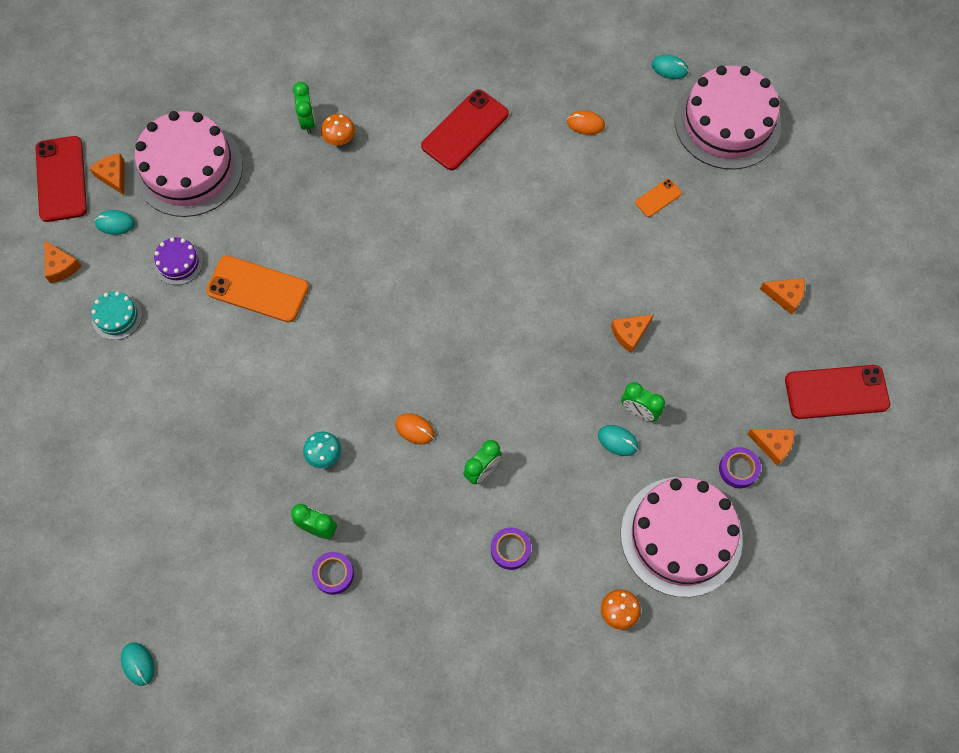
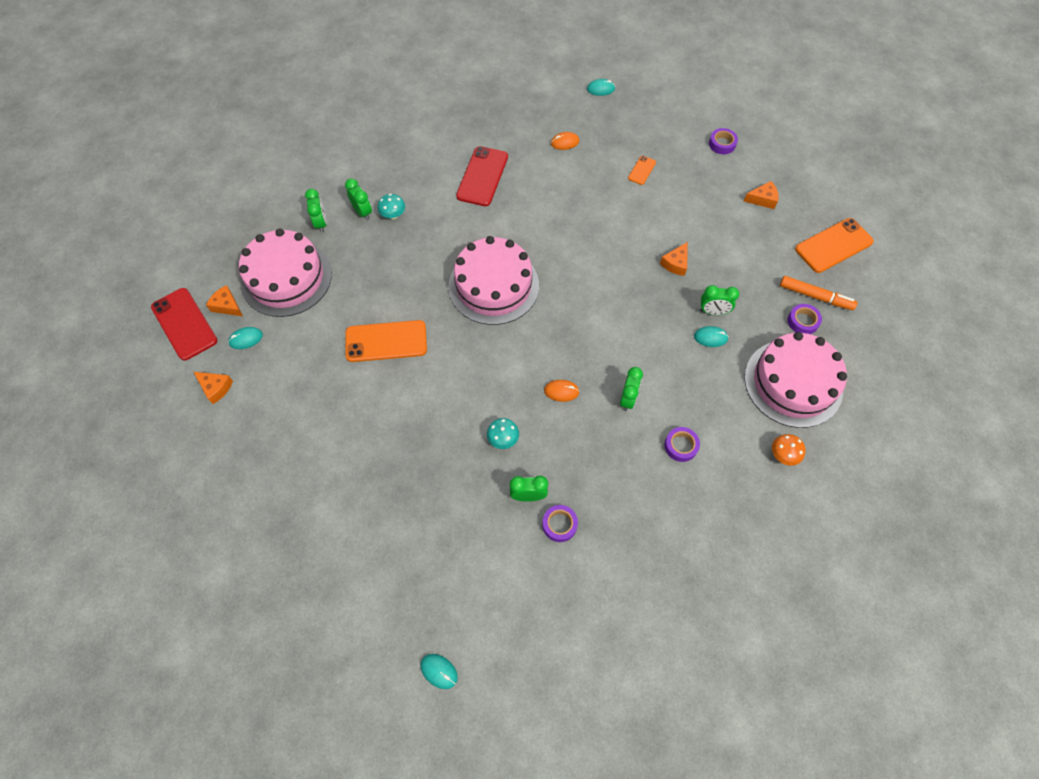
camera: 25 degrees left, 5 degrees down
turquoise cake [91,291,142,340] -> none
purple cake [154,237,203,285] -> none
orange mushroom [321,114,355,145] -> turquoise mushroom [378,194,405,219]
pink cake [675,66,781,170] -> pink cake moved to [449,236,539,325]
orange cheese [748,429,794,466] -> orange marker [780,276,858,310]
red phone [785,365,890,419] -> orange phone [795,218,874,273]
none -> green clock [305,189,327,233]
none -> purple tape [709,128,738,154]

